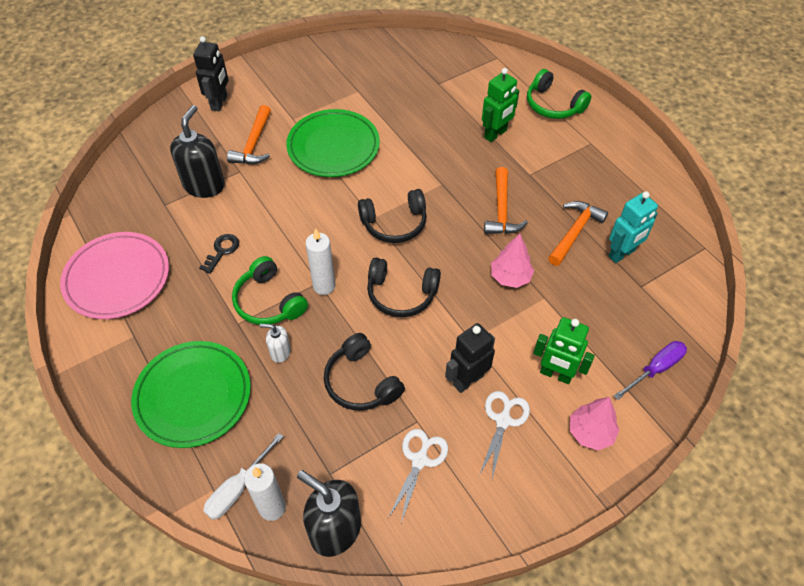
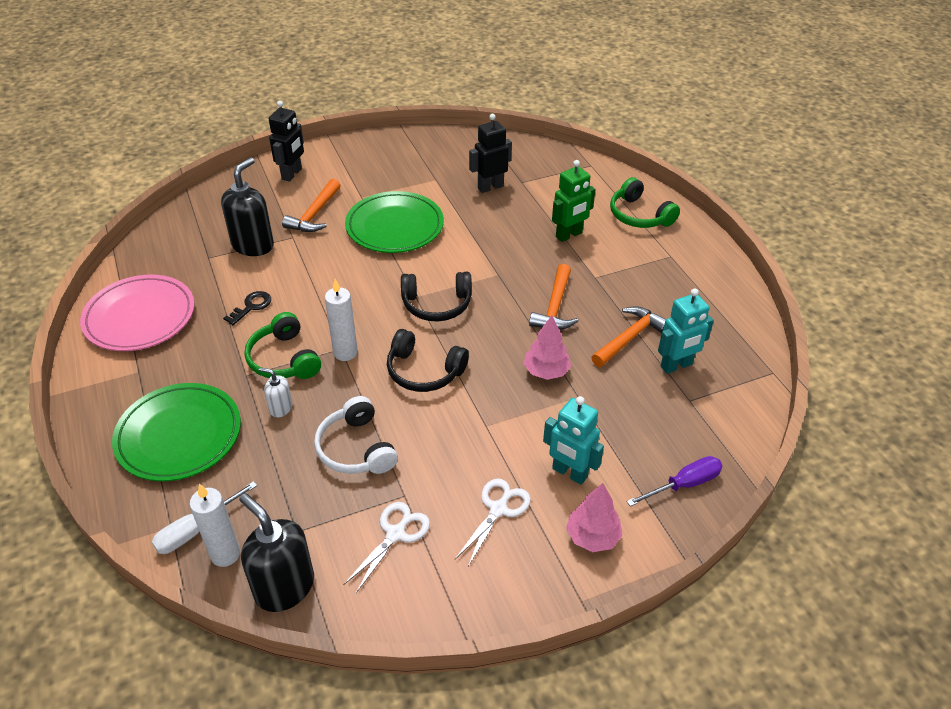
camera: 10 degrees right, 10 degrees down
black headphones [324,333,405,411] -> white headphones [314,396,398,474]
black robot [445,323,495,393] -> black robot moved to [469,114,512,193]
green robot [533,317,595,384] -> turquoise robot [543,396,604,485]

